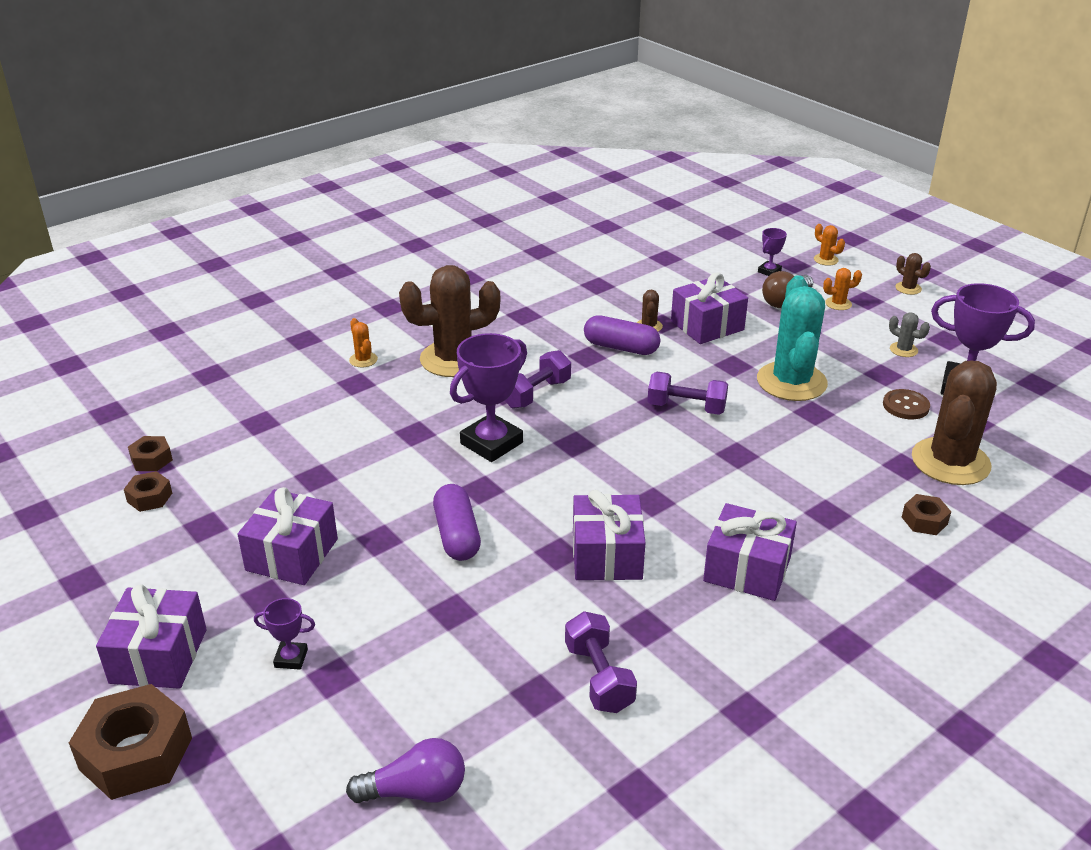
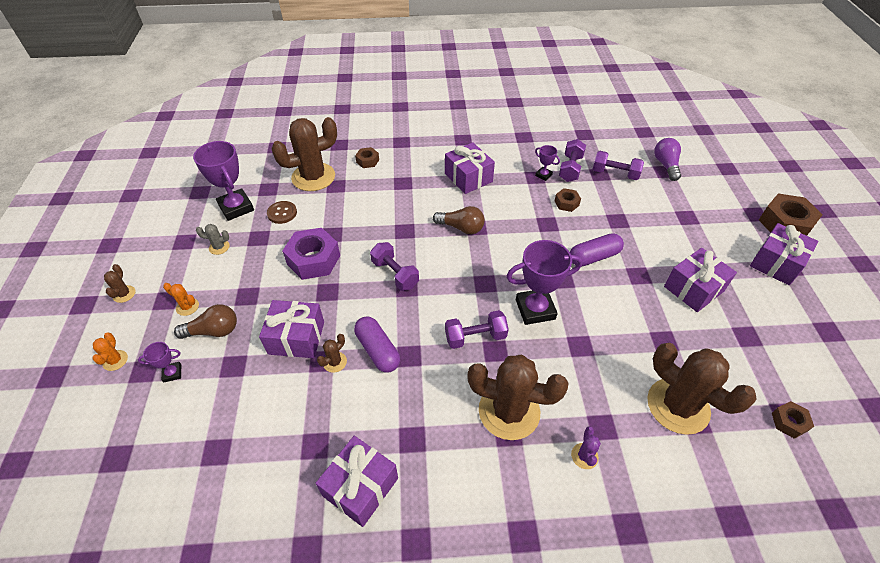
camera: 145 degrees left, 15 degrees up
brown nut [124,471,172,512] -> brown nut moved to [555,188,581,212]
purple trophy [254,598,315,670] -> purple trophy moved to [535,145,560,181]
purple light bulb [346,738,465,803] -> purple light bulb turned 60 degrees clockwise [654,138,681,181]
orange cactus [349,318,378,367] -> purple cactus [571,426,601,469]
purple capsule [433,484,481,561] -> purple capsule turned 45 degrees clockwise [570,233,624,266]
purple gift [573,490,646,581] -> purple gift moved to [316,436,398,527]
turquoise cactus [757,275,828,401] -> purple nut [282,228,340,280]
grey cactus [889,312,930,357] -> grey cactus turned 75 degrees counterclockwise [196,224,230,255]
none -> brown light bulb [433,206,485,234]
none -> purple dumbbell [593,151,644,180]
none -> brown cactus [647,343,757,435]

